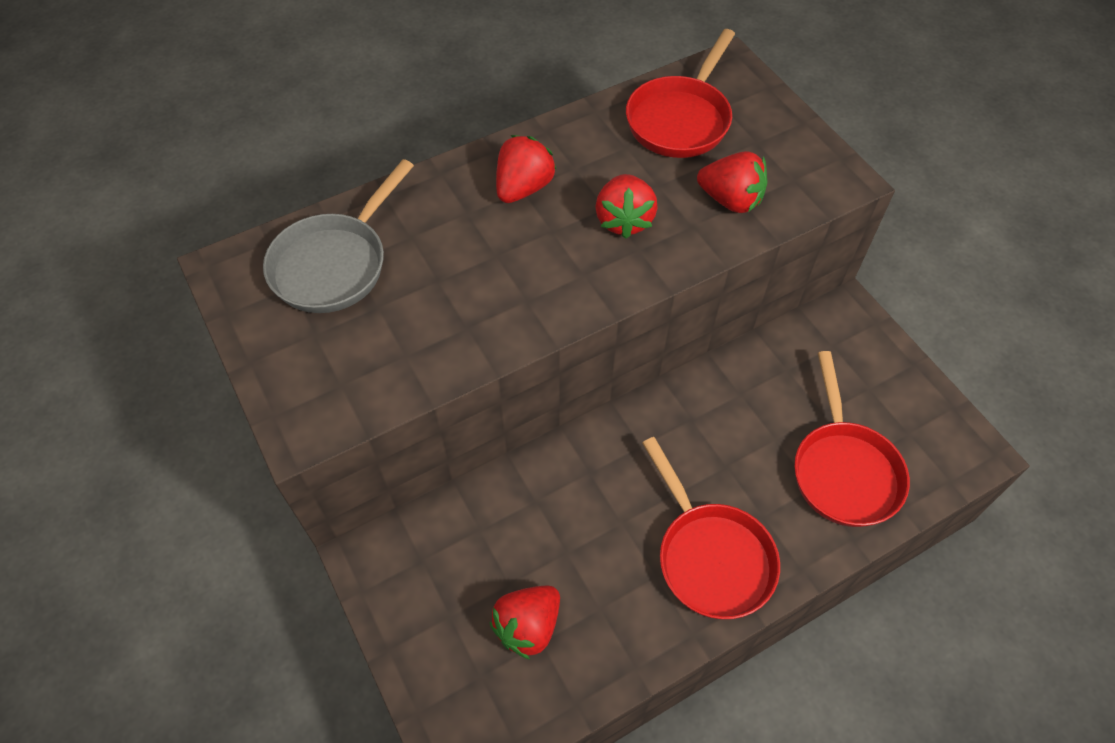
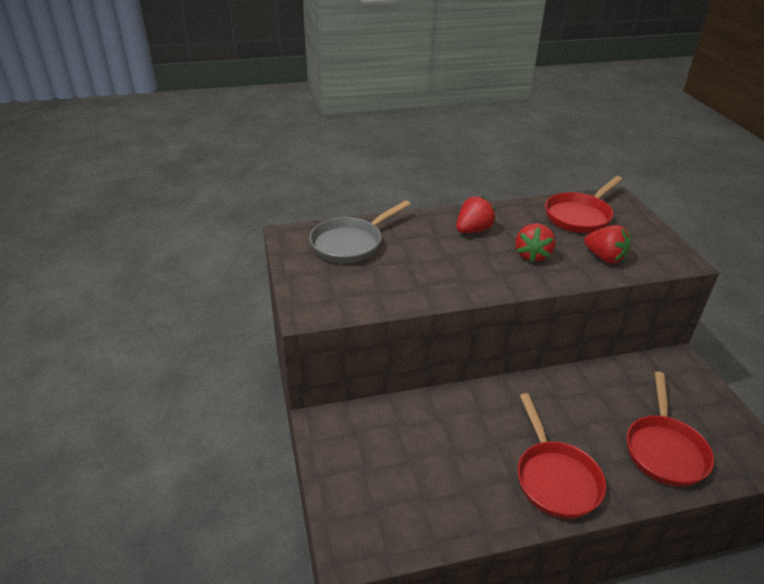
camera: 15 degrees right, 20 degrees down
red strawberry [489,585,560,660] -> none

